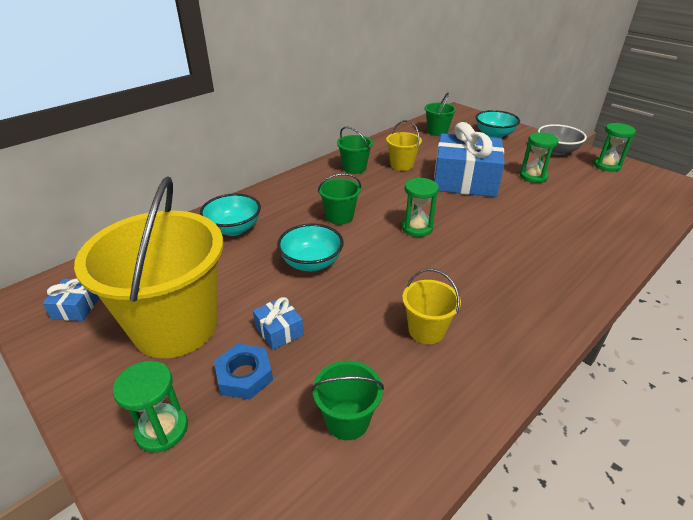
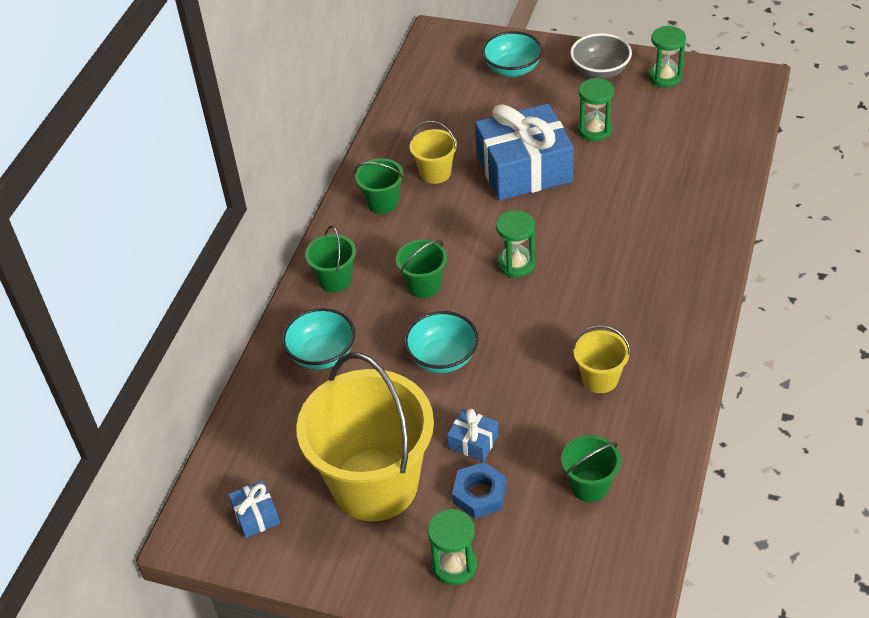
camera: 25 degrees left, 10 degrees up
green bucket [425,92,456,136] -> green bucket moved to [305,226,356,292]

